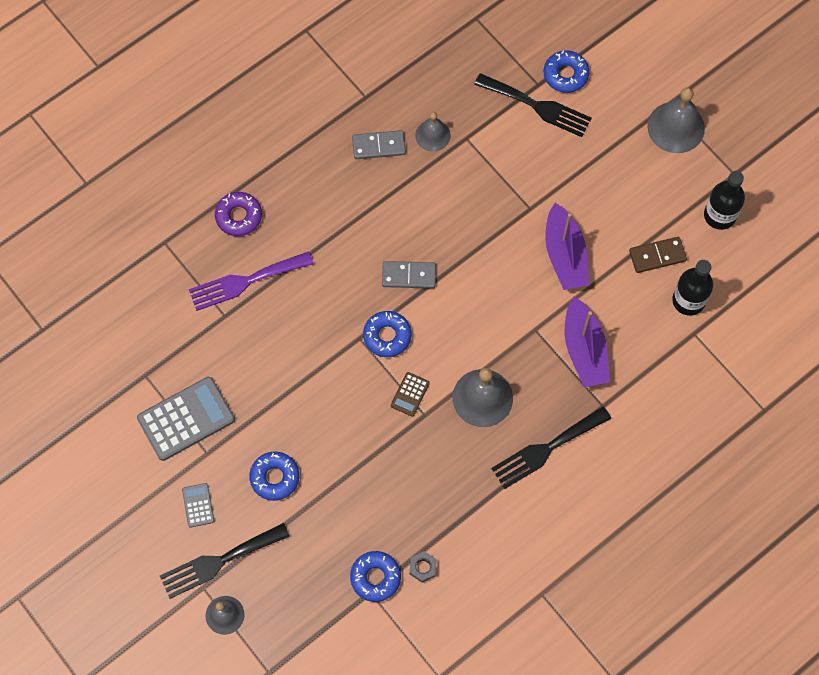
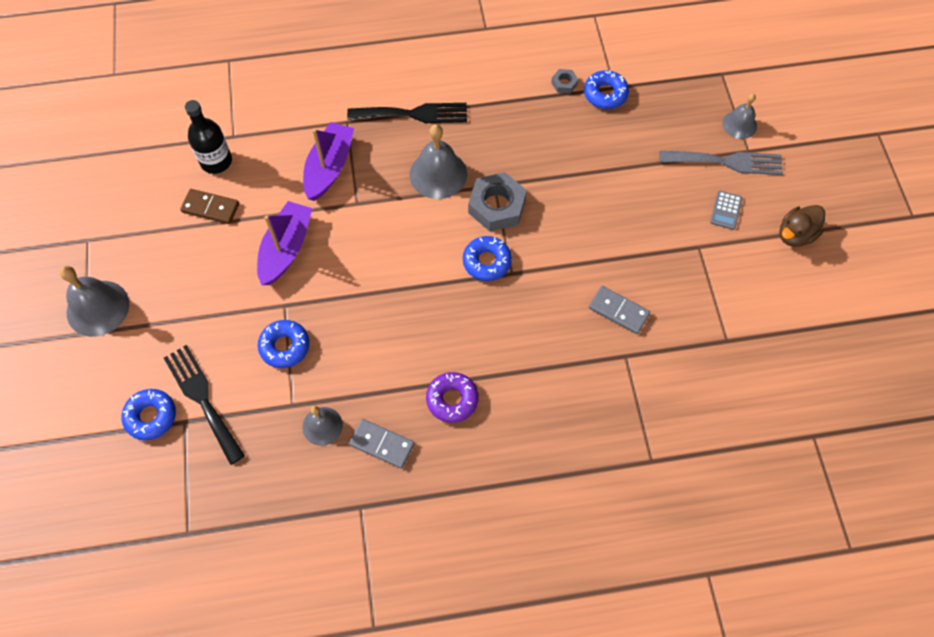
camera: 150 degrees left, 5 degrees down
grey calculator [137,377,235,461] -> none
black fork [160,523,290,599] -> grey fork [660,151,783,175]
purple fork [189,251,314,311] -> none
purple donut [215,192,262,236] -> purple donut moved to [426,372,478,423]
blue donut [249,452,299,501] -> blue donut moved to [258,320,309,368]
grey domino [382,261,436,288] -> grey domino moved to [589,286,650,334]
brown calculator [391,372,430,417] -> grey nut [468,172,527,231]
black bottle [704,171,745,230] -> none
none -> brown duck [779,205,825,247]

